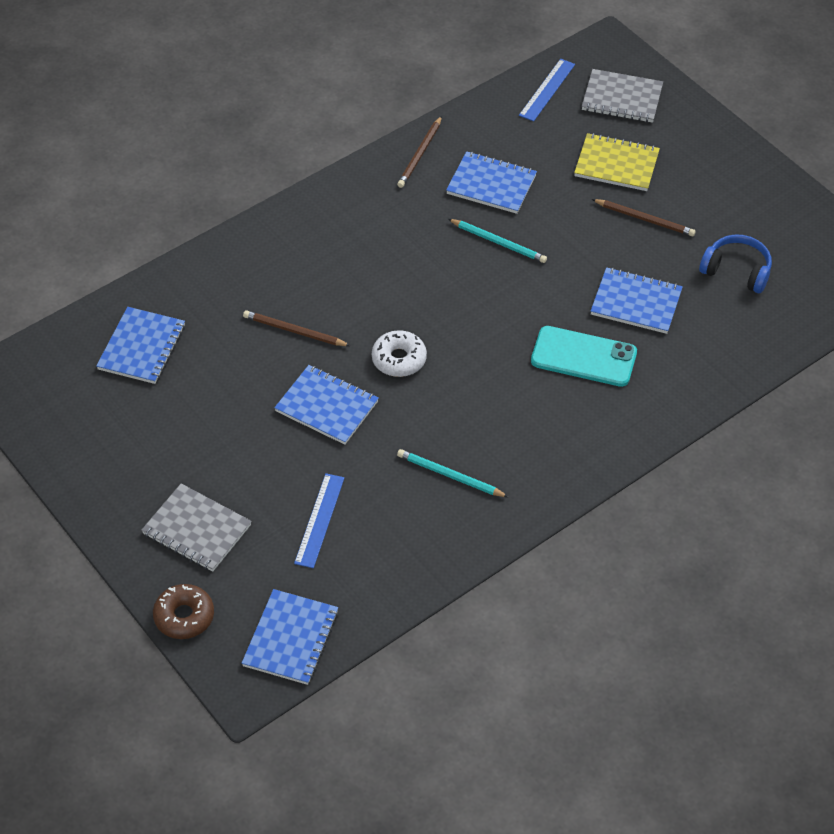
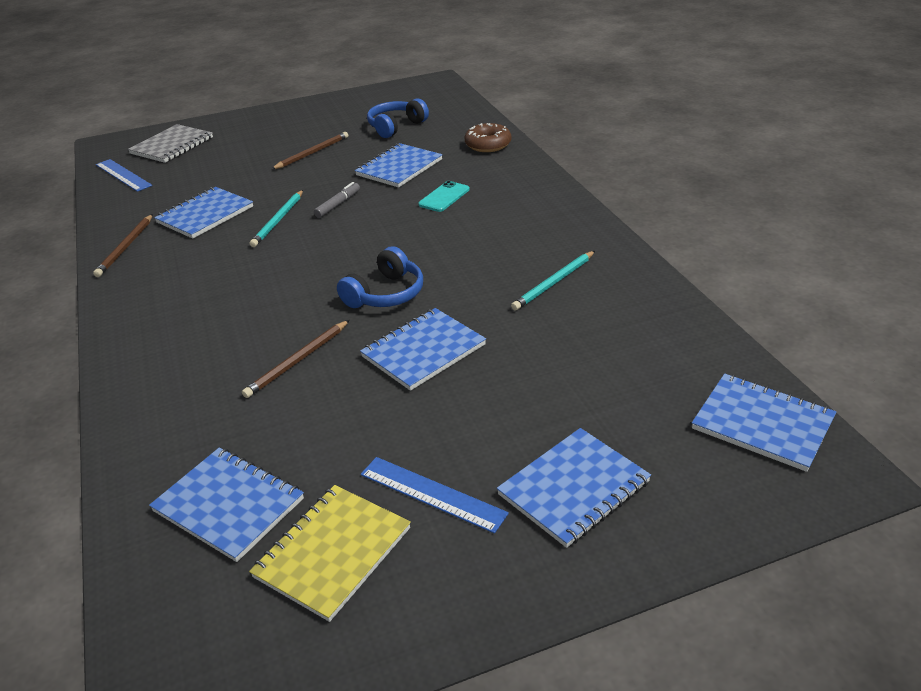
camera: 70 degrees left, 15 degrees down
grey notebook [142,483,252,572] -> blue notebook [497,428,651,548]
brown donut [153,584,214,639] -> brown donut moved to [465,123,511,152]
blue ruler [294,473,344,568] -> blue ruler moved to [361,457,509,533]
white donut [372,330,427,377] -> blue headphones [337,246,423,308]
brown pencil [397,116,442,188] -> brown pencil turned 60 degrees clockwise [93,214,153,277]
turquoise pencil [448,219,547,263] -> turquoise pencil turned 150 degrees clockwise [250,190,303,247]
turquoise phone [531,326,637,387] -> turquoise phone [418,181,470,212], size x0.58
yellow notebook [574,133,660,191] -> yellow notebook moved to [249,485,411,622]
none -> grey marker [314,182,360,218]

